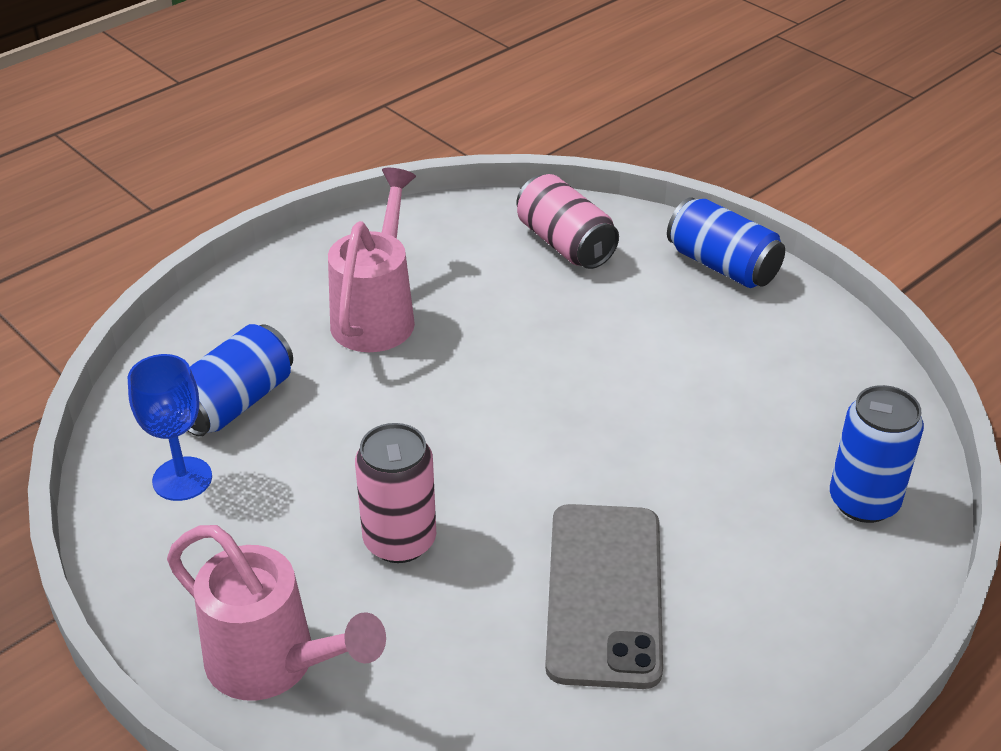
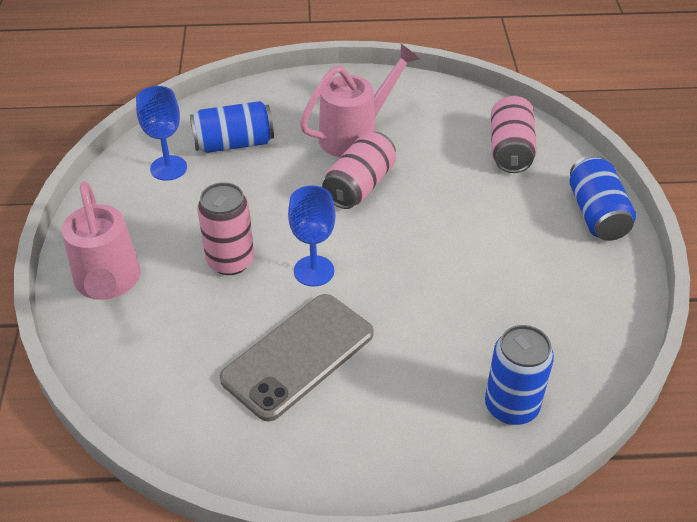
camera: 40 degrees right, 5 degrees up
none -> blue goblet [288,185,336,287]
none -> pink can [322,132,396,209]

